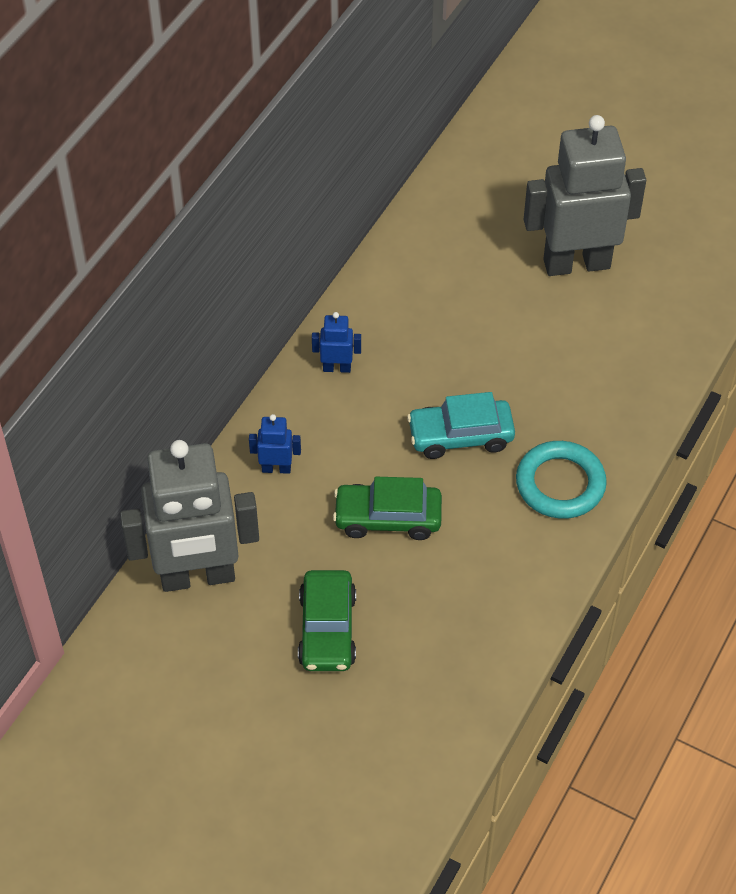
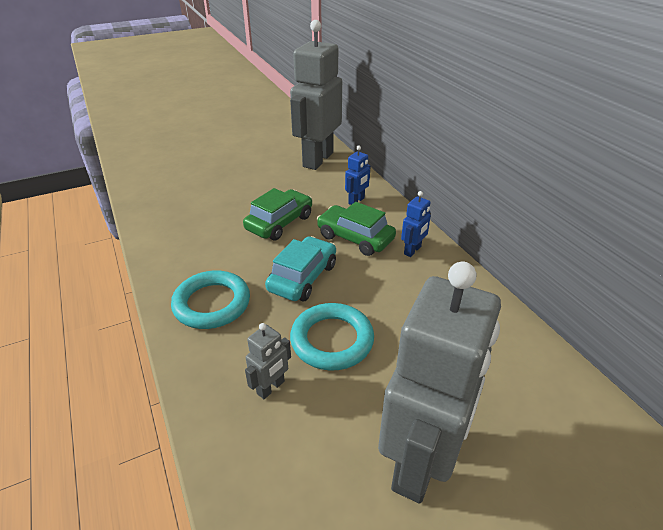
camera: 125 degrees right, 15 degrees down
green car [298,570,356,671] -> green car moved to [317,202,396,256]
none -> grey robot [245,323,291,399]
none -> turquoise ring [290,303,374,371]

